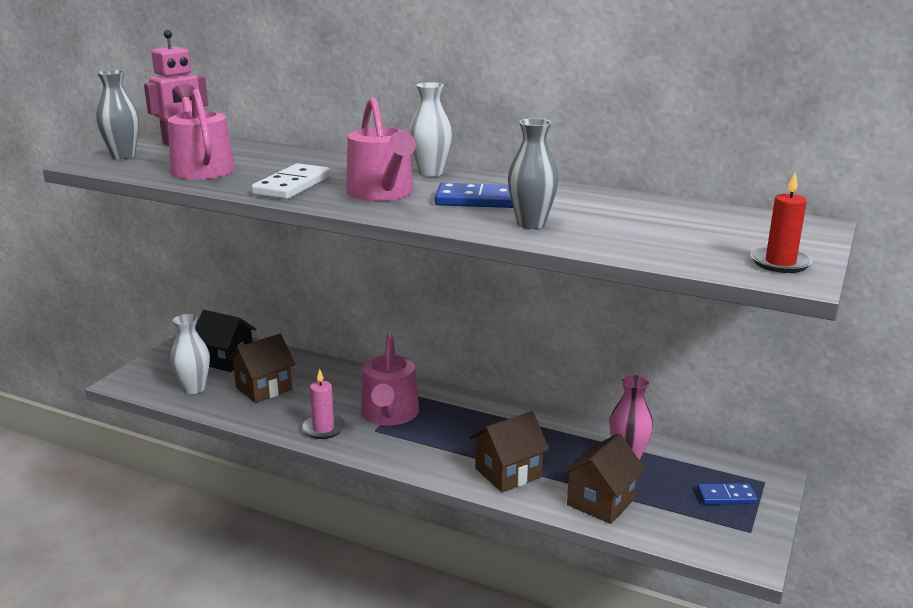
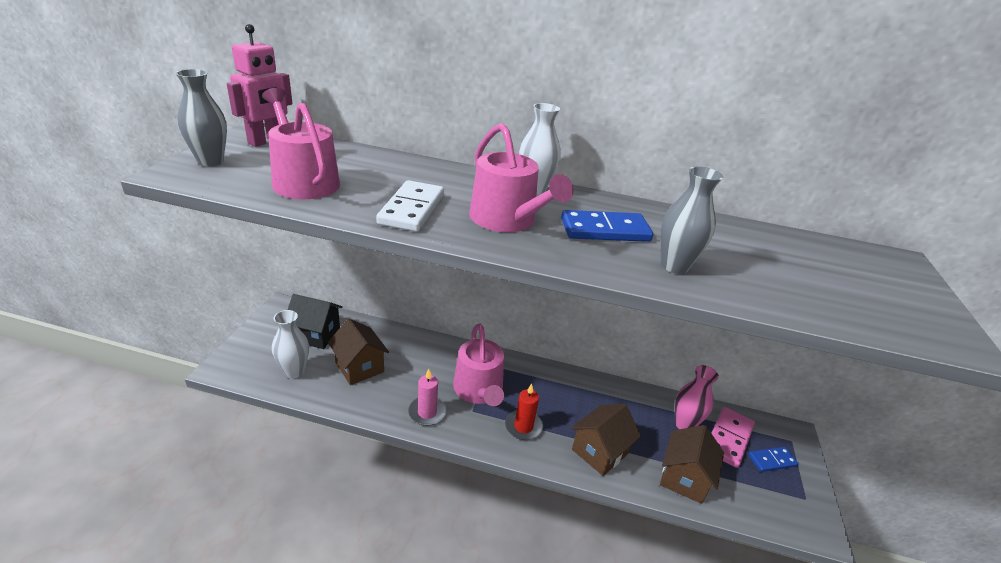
camera: 15 degrees left, 10 degrees up
brown house [228,334,295,403] -> brown house turned 75 degrees counterclockwise [328,319,389,385]
red candle [751,172,813,273] -> red candle moved to [505,384,543,440]
none -> pink domino [711,407,755,468]

